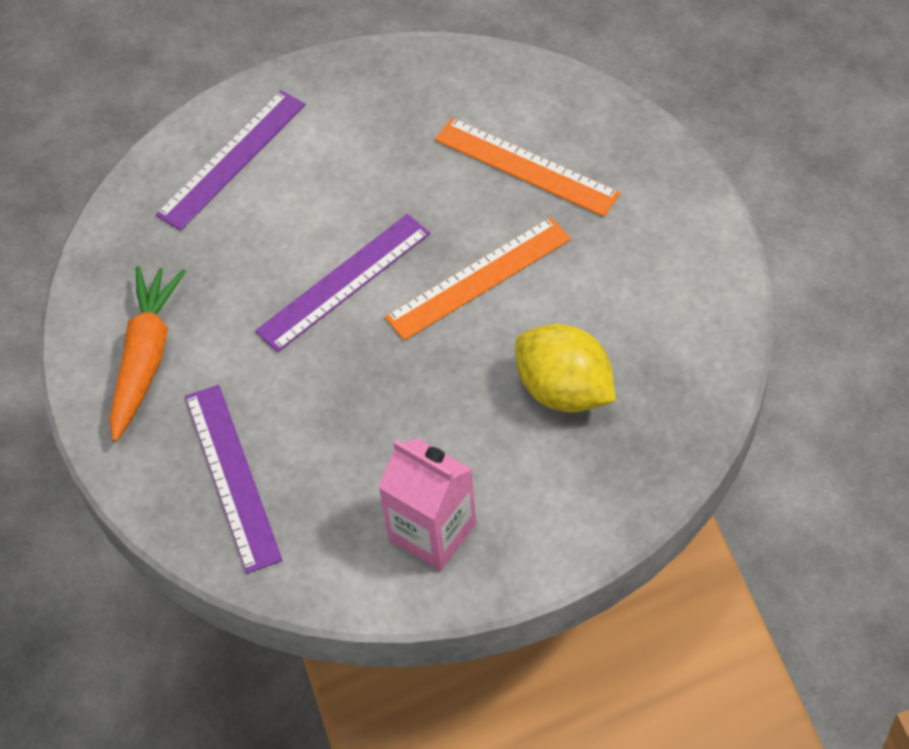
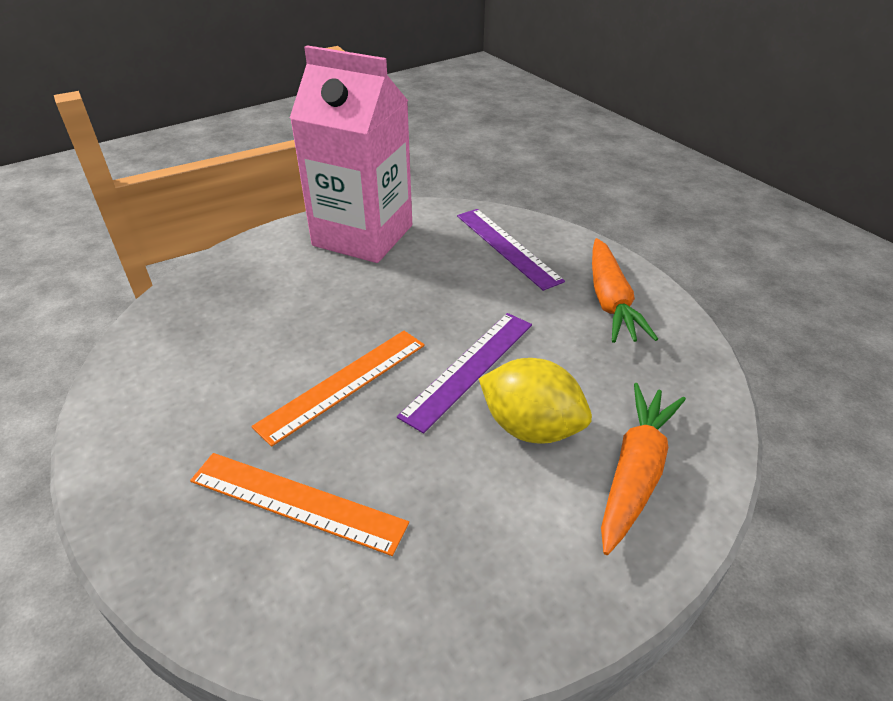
camera: 165 degrees right, 15 degrees down
purple ruler [156,90,305,231] -> orange carrot [601,383,686,555]
pink carton [378,438,476,571] -> pink carton [290,45,412,263], size x1.75
yellow lemon [515,324,616,413] -> yellow lemon moved to [479,358,592,444]

